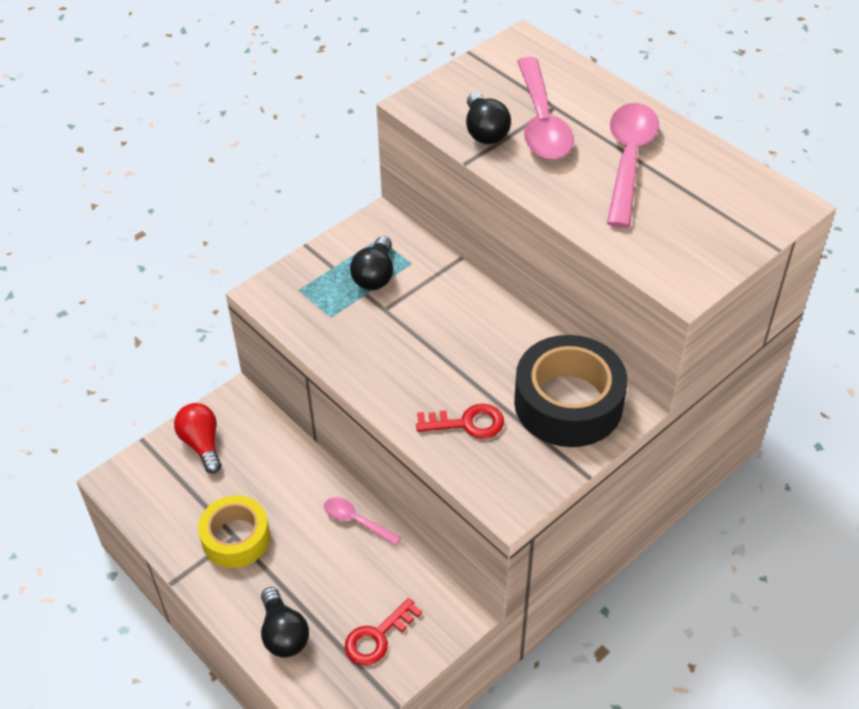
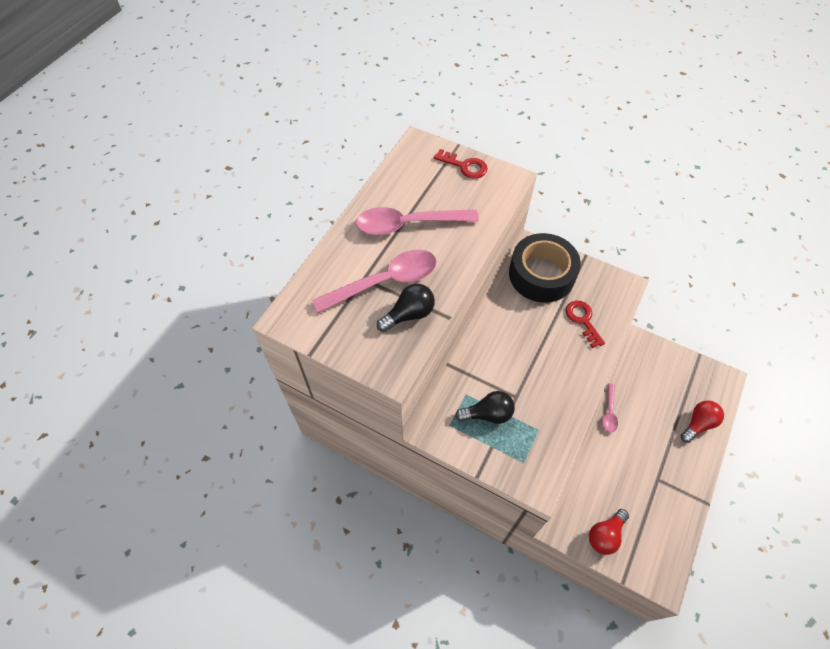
camera: 110 degrees left, 10 degrees up
yellow tape [198,496,270,568] -> none
black light bulb [261,587,309,658] -> red light bulb [681,400,724,443]
red key [345,598,422,665] -> red key moved to [434,149,488,179]

